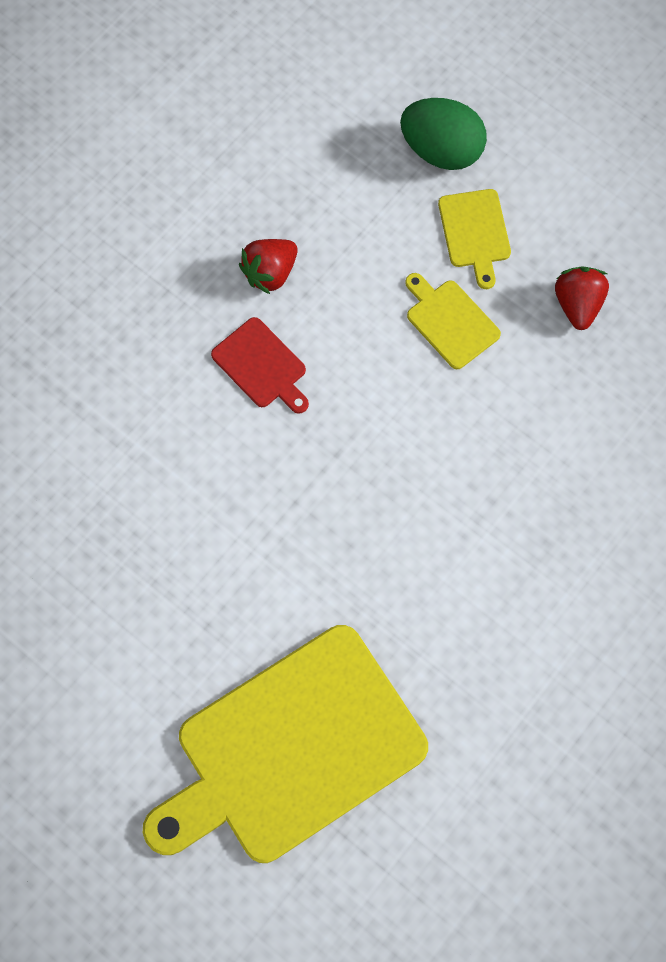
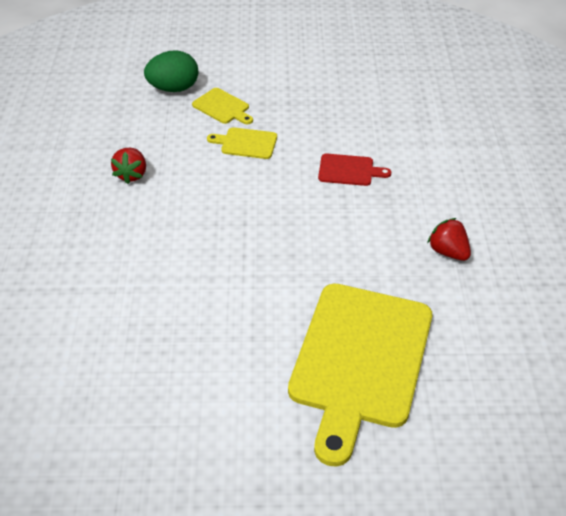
camera: 40 degrees left, 25 degrees down
red cutting board [211,317,309,414] -> red cutting board moved to [318,154,391,186]
red strawberry [555,266,609,330] -> red strawberry moved to [427,218,471,261]

